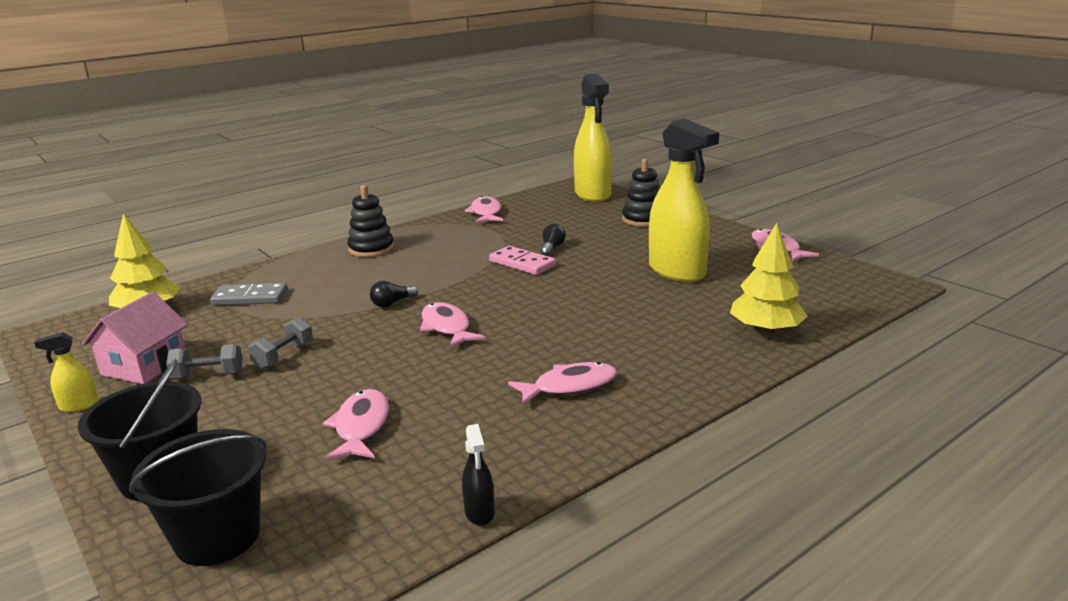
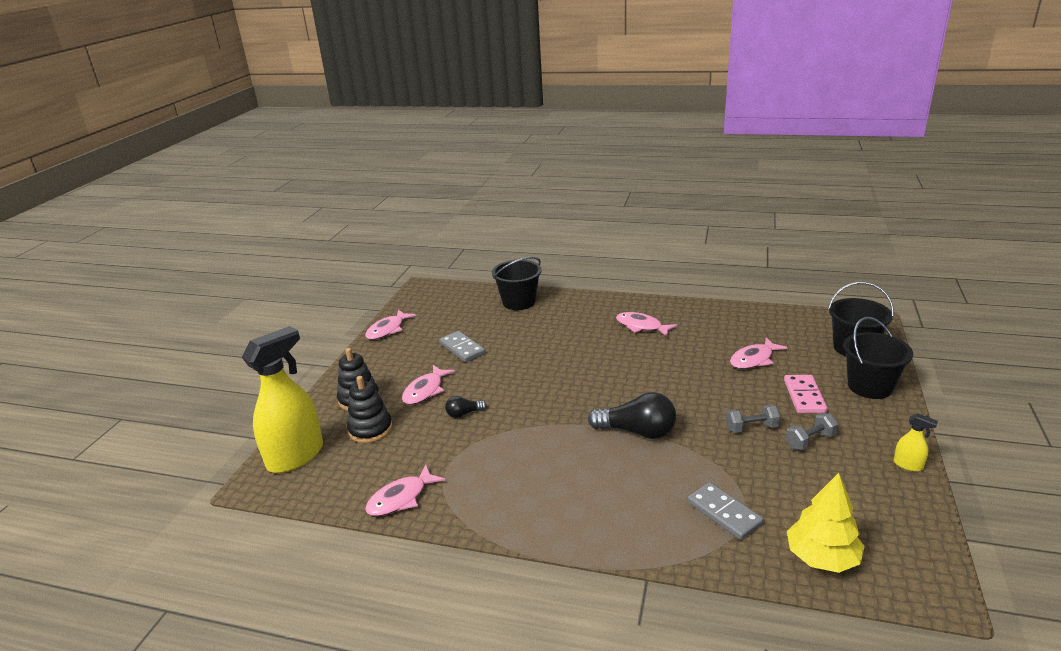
camera: 125 degrees left, 5 degrees up
pink house [82,292,188,384] -> none
grey dumbbell [166,344,243,378] -> grey dumbbell turned 75 degrees counterclockwise [786,413,838,450]
black stacking toy [347,185,394,257] -> black stacking toy moved to [347,376,392,443]
black light bulb [370,281,418,307] -> black light bulb [588,392,676,439], size x1.99
pink fish [420,302,485,348] -> pink fish moved to [402,365,455,405]
black spray bottle [462,424,495,526] -> none
pink domino [489,246,556,275] -> pink domino moved to [784,375,828,413]
yellow spray bottle [649,119,719,282] -> grey domino [439,331,485,362]
yellow tree [730,223,808,334] -> black bucket [492,257,542,310]

